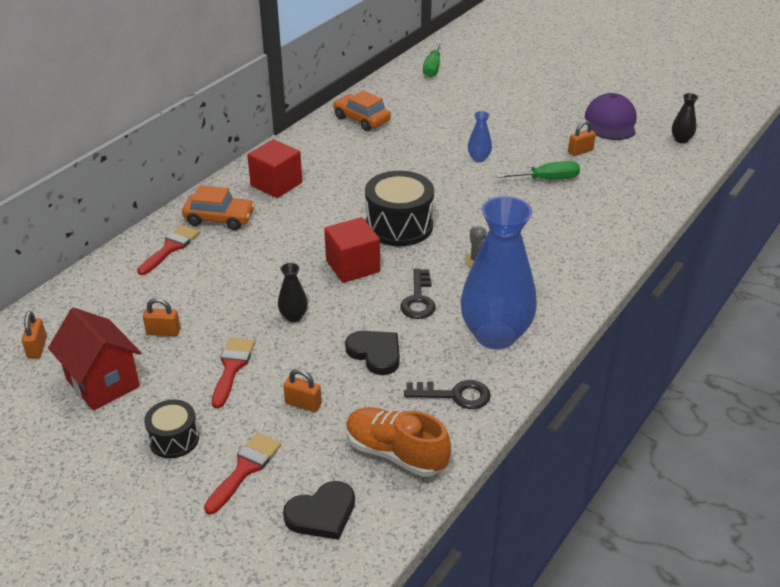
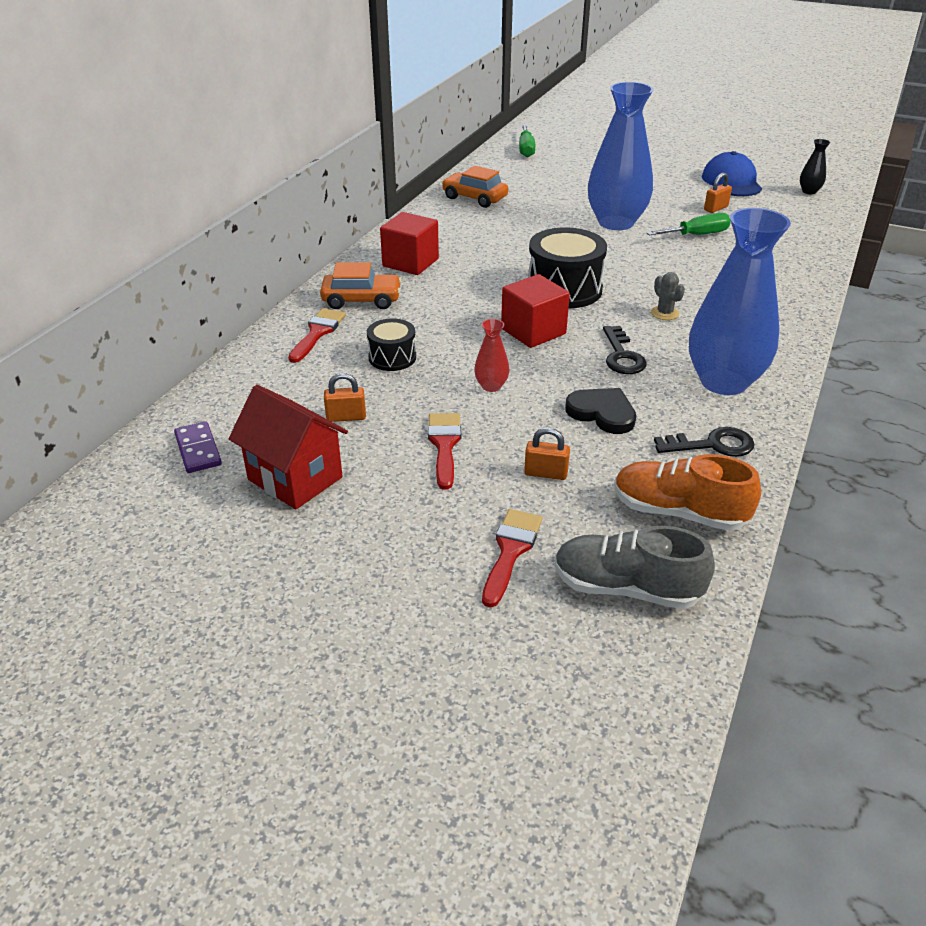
camera: 10 degrees left, 0 degrees up
orange padlock [22,311,47,358] -> purple domino [174,421,222,473]
black drum [144,399,199,458] -> black drum moved to [367,318,416,371]
black vase [278,263,308,322] -> red vase [474,319,510,392]
black heart [283,481,355,540] -> grey shoe [554,526,715,609]
blue vase [468,111,492,162] -> blue vase [588,82,654,230], size x2.42
purple cap [585,93,637,140] -> blue cap [702,151,762,196]

